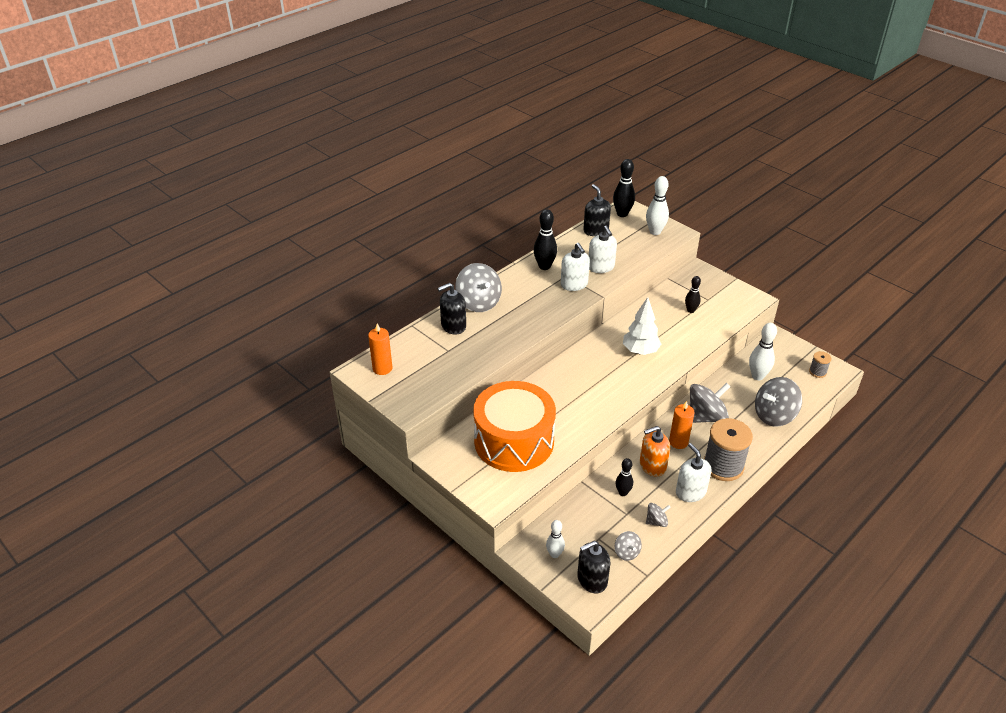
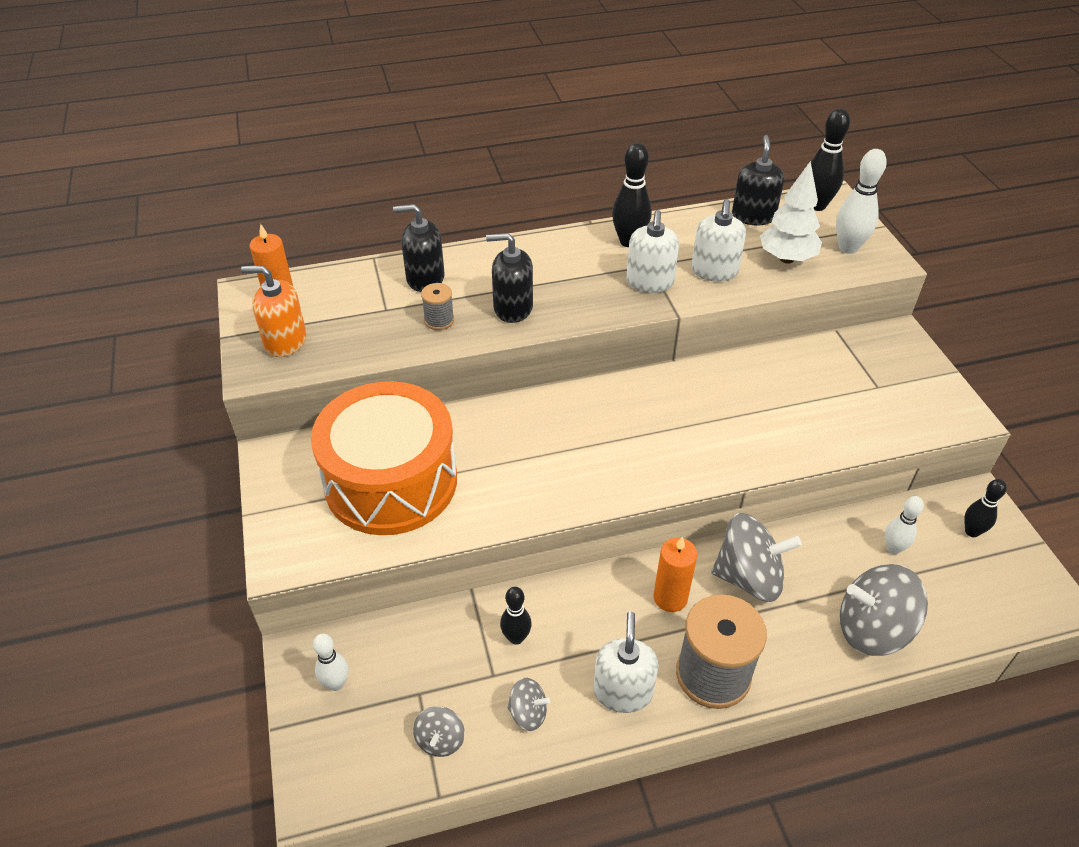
camera: 30 degrees right, 5 degrees up
grey spinning top [455,263,502,312] -> none
black soap dispenser [577,541,611,593] -> black soap dispenser moved to [486,233,533,323]
white tree [623,297,661,355] -> white tree moved to [760,161,822,264]
orange soap dispenser [640,426,670,477] -> orange soap dispenser moved to [241,266,307,357]
black bowling pin [685,276,701,313] -> black bowling pin moved to [964,479,1007,537]
white bowling pin [749,323,777,380] -> white bowling pin [885,496,924,554], size x0.64
grey spool [809,351,831,378] -> grey spool moved to [421,283,454,330]

